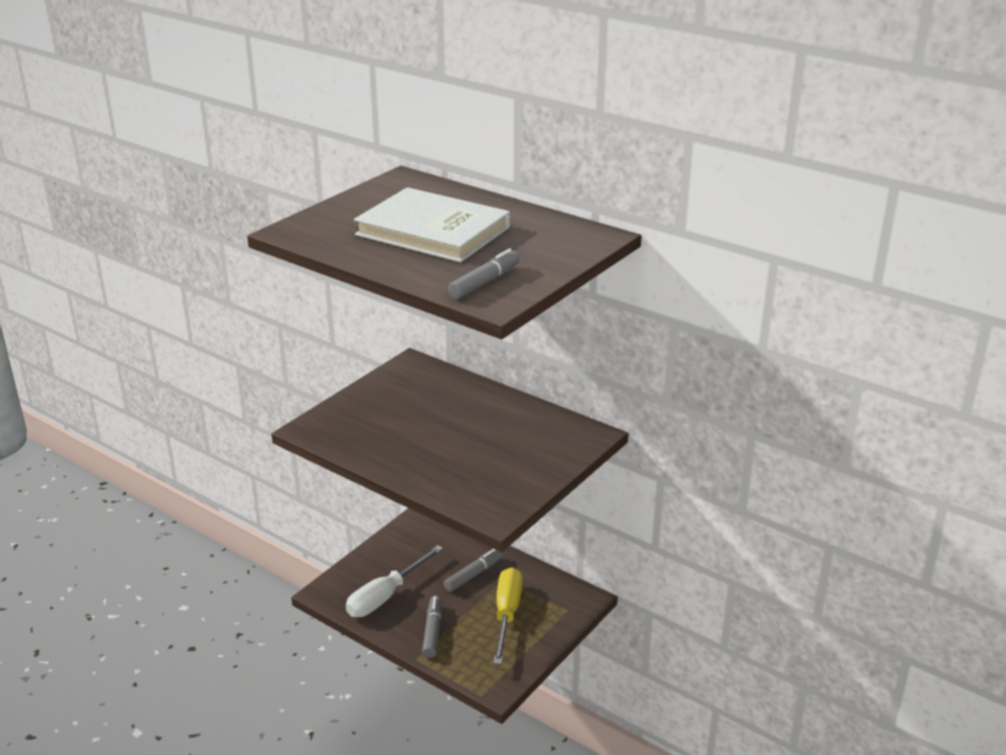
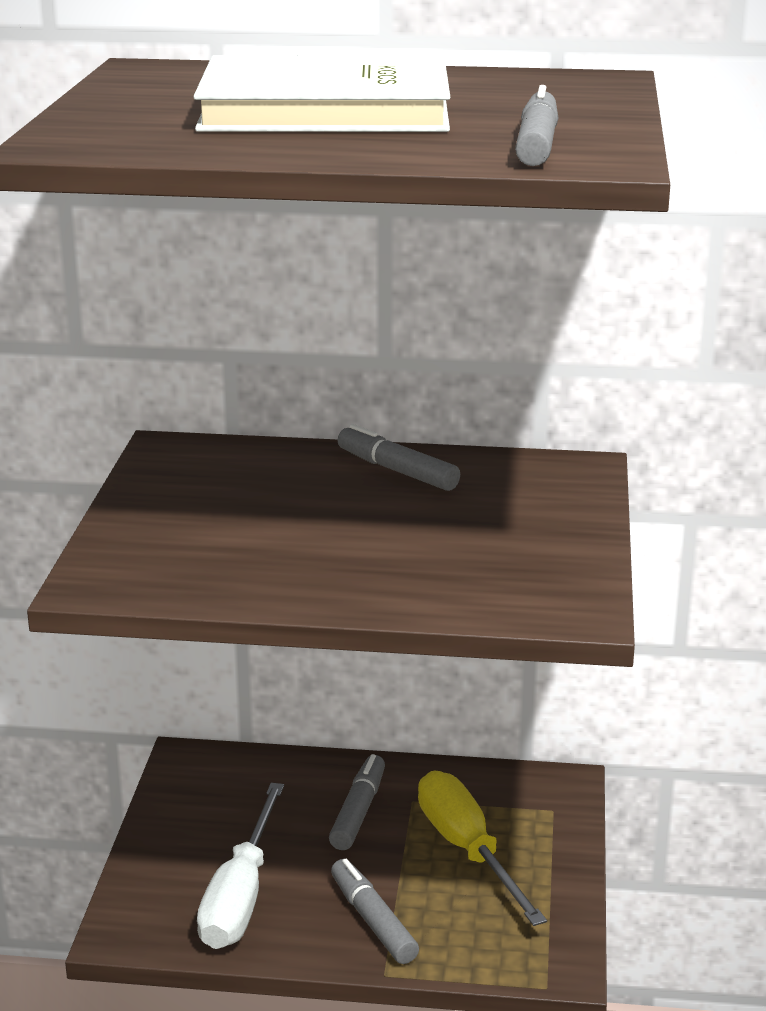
camera: 30 degrees left, 5 degrees down
none -> grey marker [338,424,460,491]

